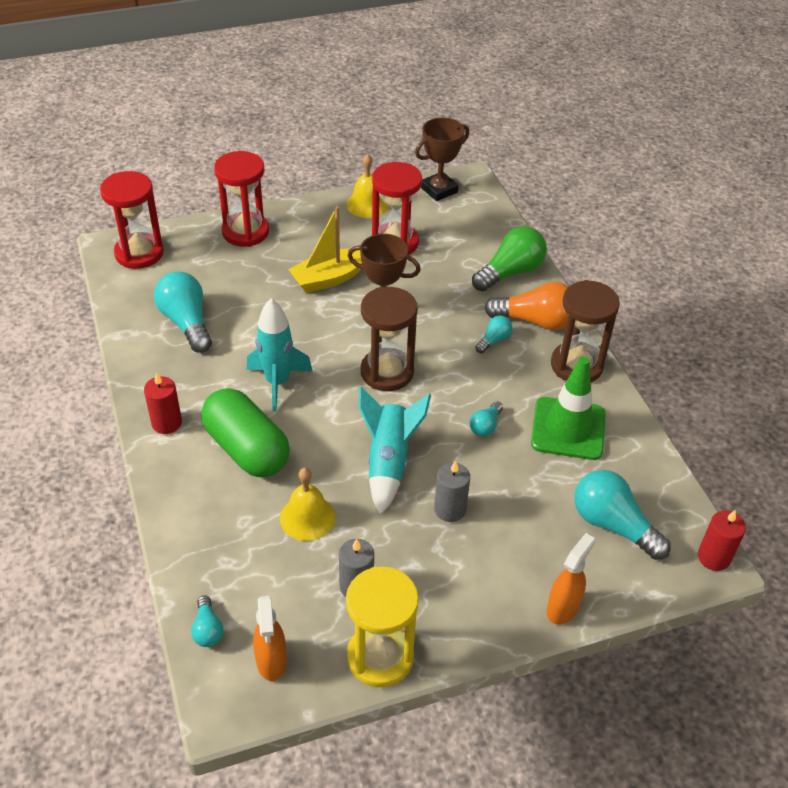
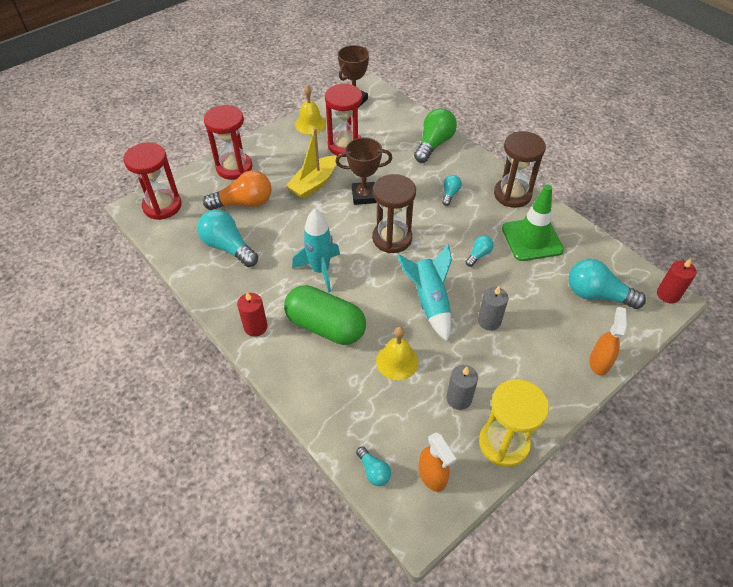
camera: 20 degrees left, 5 degrees up
turquoise light bulb [469,401,503,437] -> turquoise light bulb turned 150 degrees counterclockwise [466,235,494,267]
orange light bulb [484,282,568,330] -> orange light bulb moved to [203,170,272,210]

